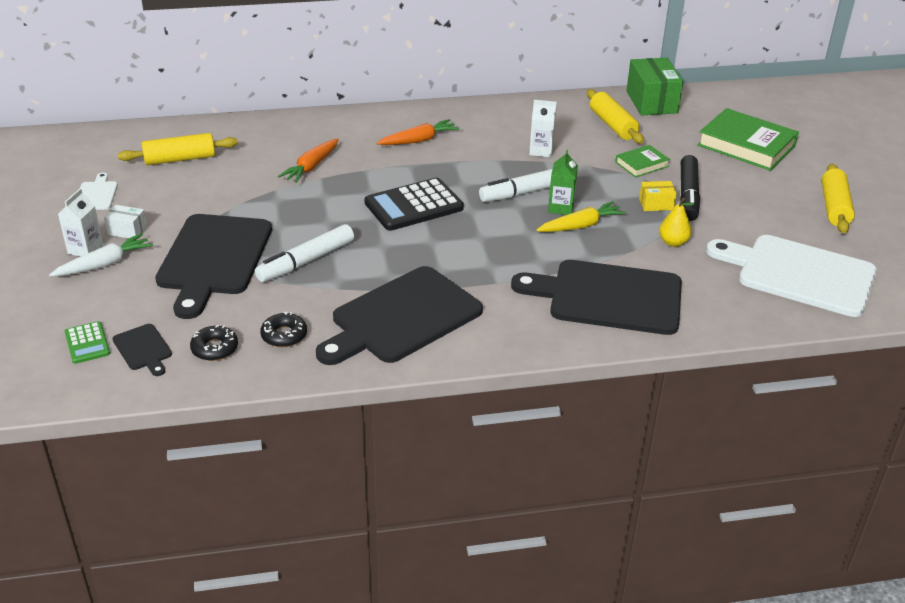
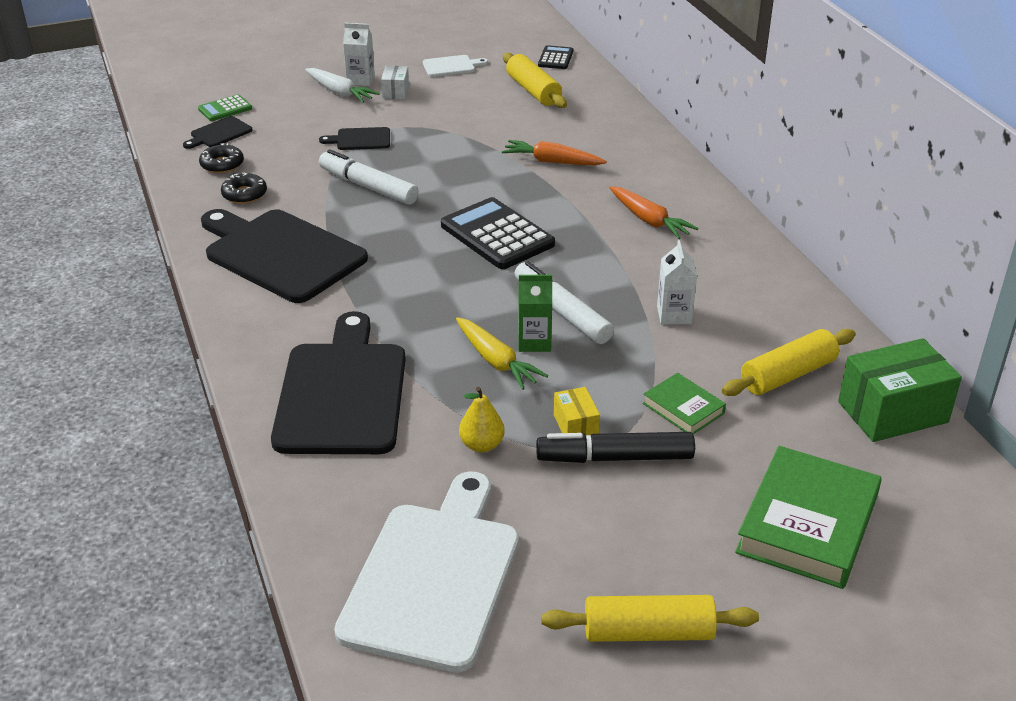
camera: 80 degrees right, 0 degrees up
black cutting board [155,214,272,319] -> black cutting board [319,127,390,150], size x0.43
none -> black calculator [538,45,573,69]

